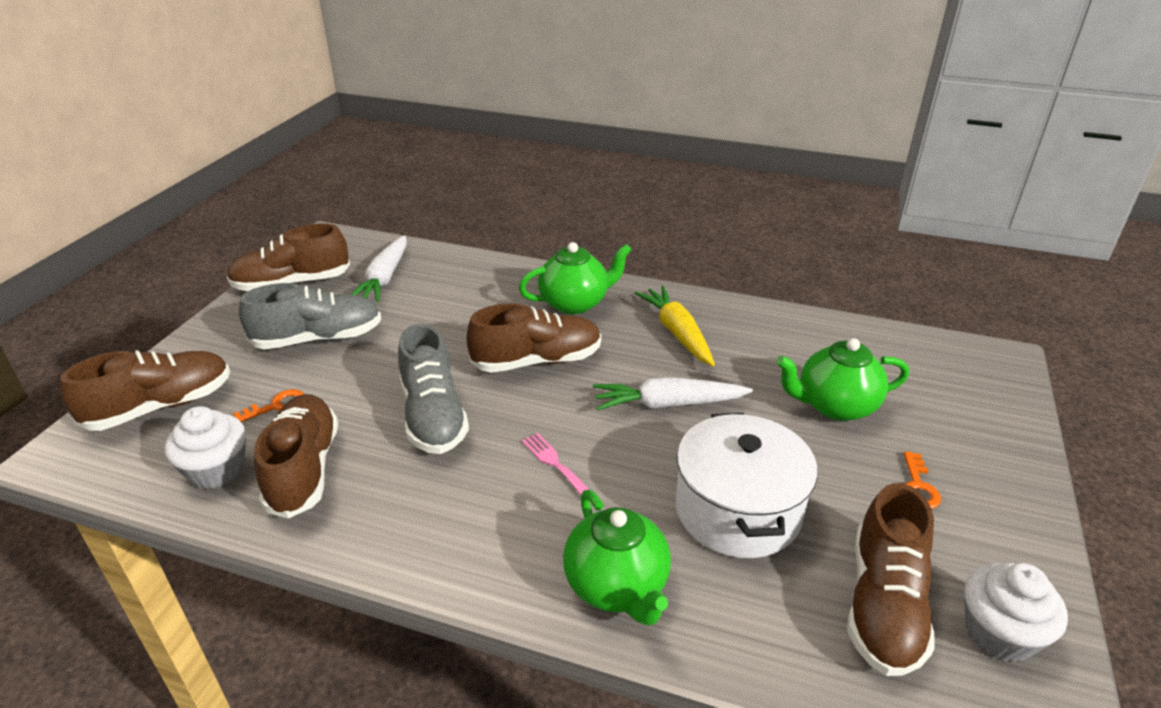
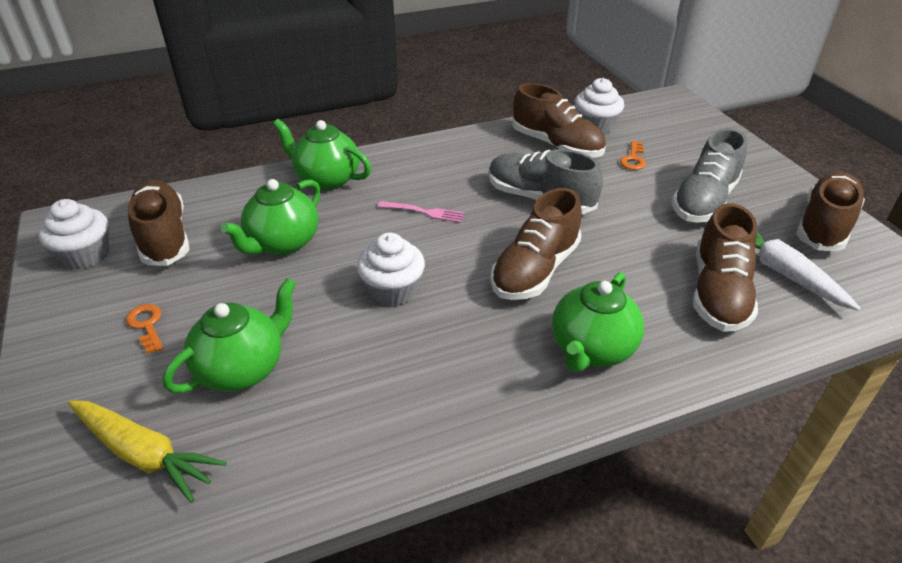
camera: 140 degrees right, 5 degrees up
brown shoe [60,350,230,431] -> brown shoe moved to [693,203,758,332]
white carrot [593,377,753,411] -> white cupcake [357,233,425,307]
yellow carrot [635,286,715,366] -> yellow carrot moved to [68,400,227,503]
white pot [676,413,818,558] -> green teapot [221,179,321,255]

